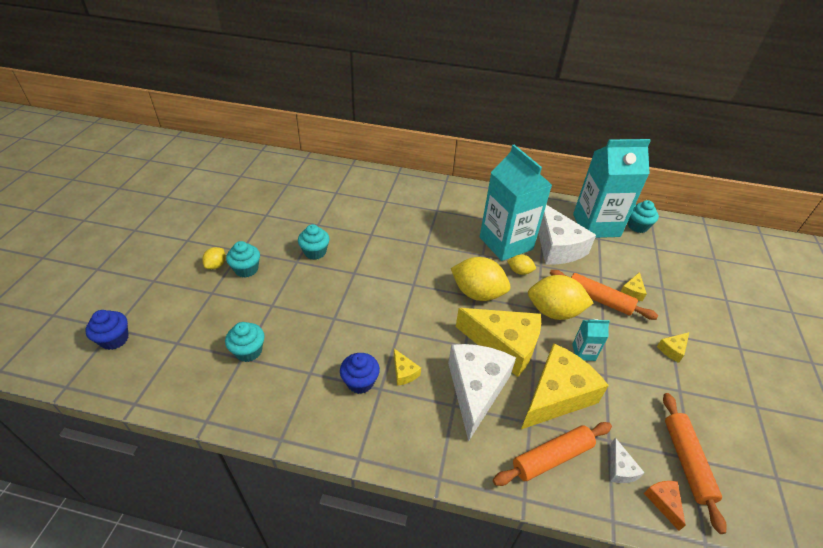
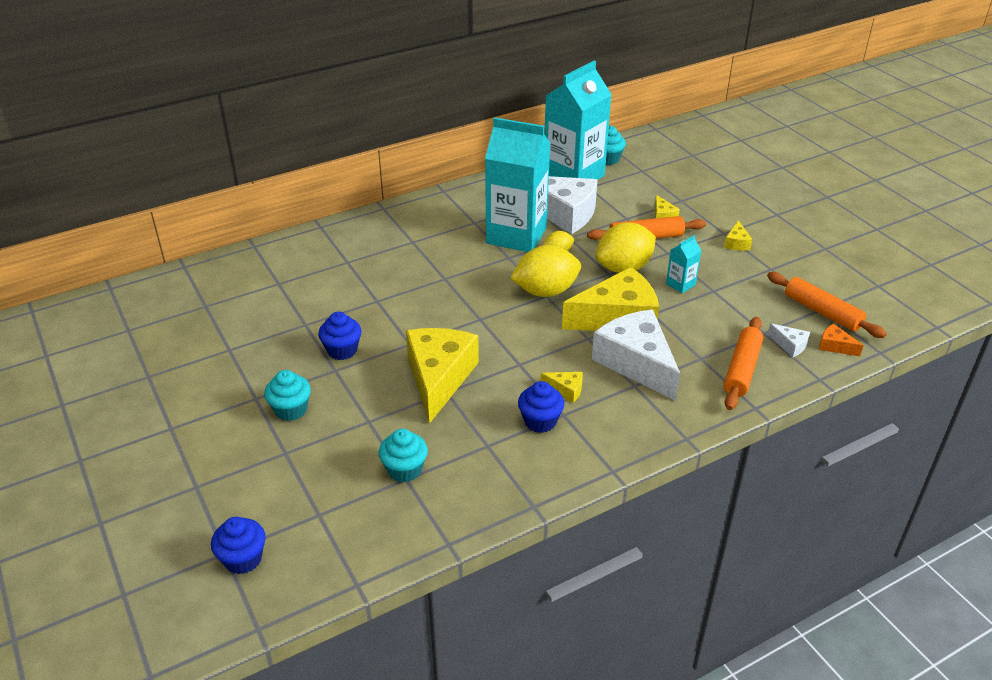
camera: 40 degrees left, 5 degrees down
yellow lemon [202,247,226,269] -> none
turquoise cupcake [298,224,330,260] -> blue cupcake [318,312,362,360]
yellow cheese [521,343,609,429] -> yellow cheese moved to [406,328,479,424]

